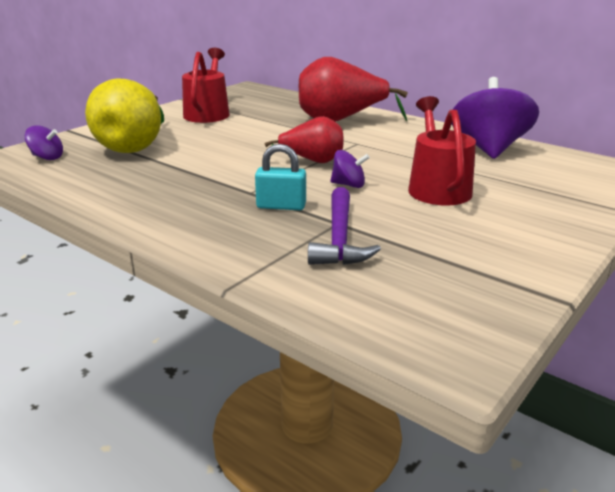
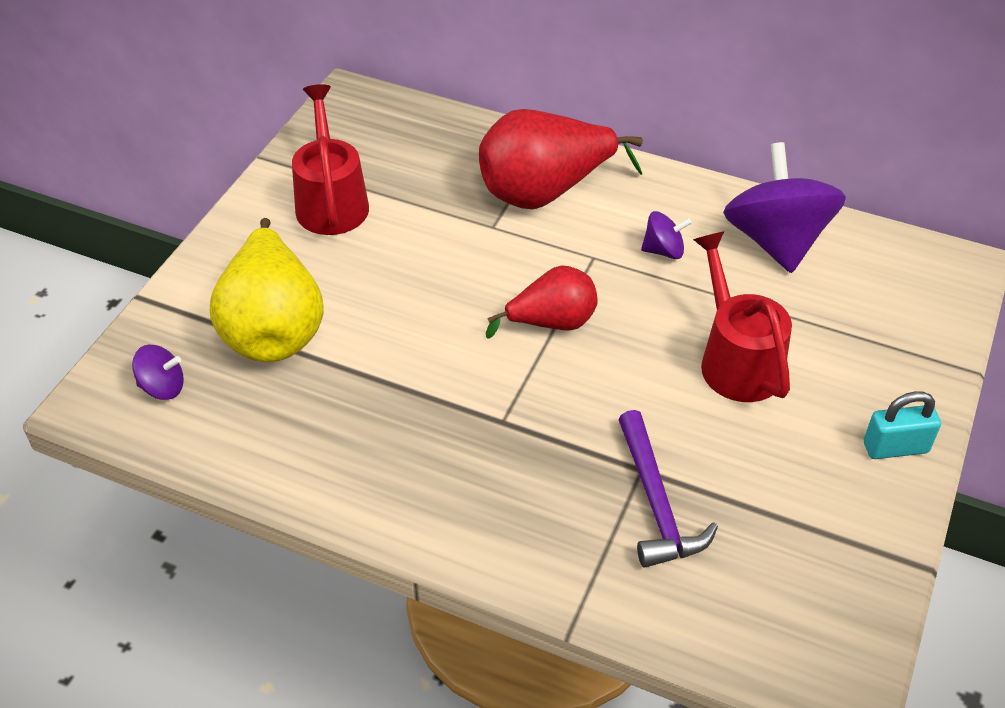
camera: 15 degrees left, 20 degrees up
turquoise padlock [255,144,306,210] -> turquoise padlock moved to [864,391,941,459]
purple spinning top [330,150,370,188] -> purple spinning top moved to [641,211,692,259]

